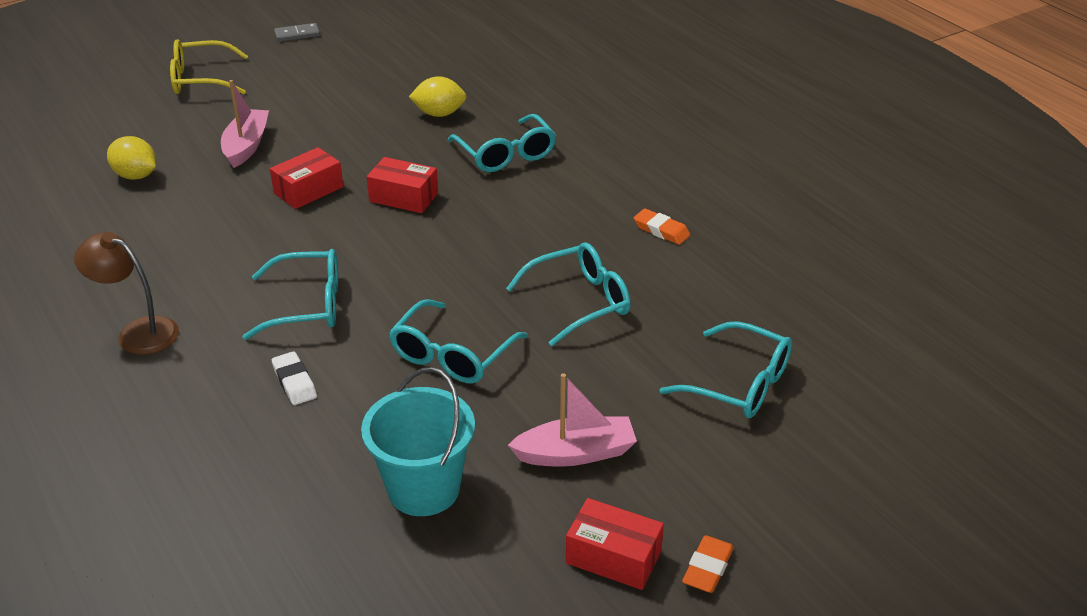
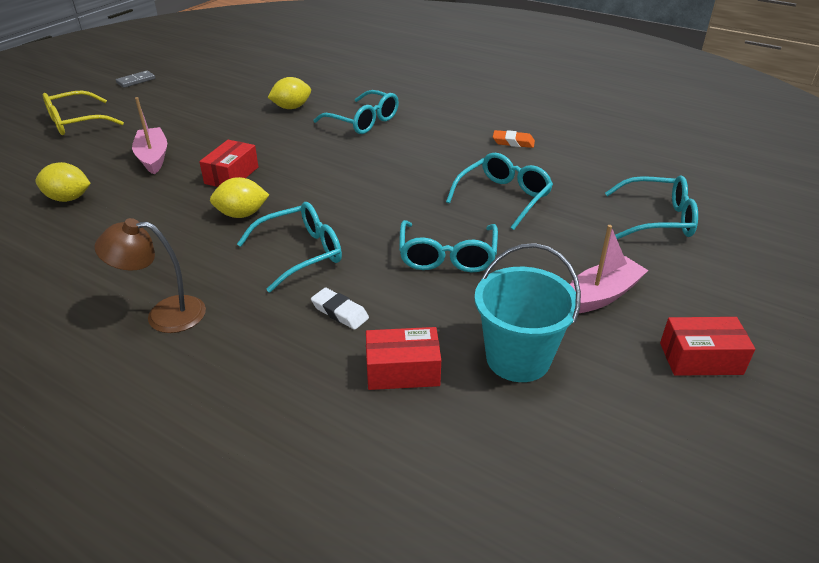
camera: 25 degrees left, 0 degrees up
red box [367,157,438,213] -> red box moved to [366,327,441,390]
orange eraser [682,535,734,593] -> none
none -> yellow lemon [210,177,269,218]

